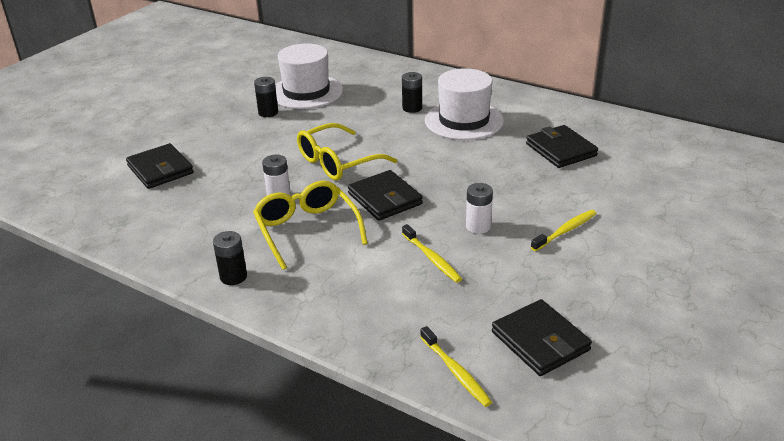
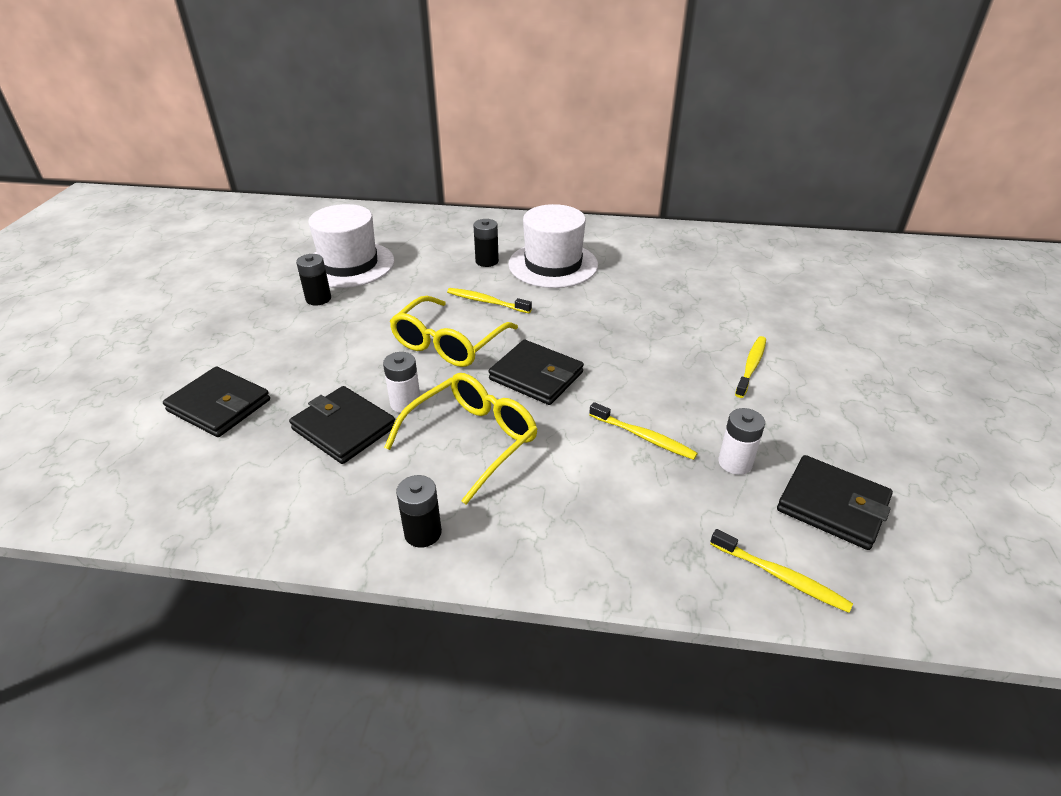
camera: 25 degrees left, 5 degrees up
yellow glasses [253,180,368,270] -> yellow glasses turned 90 degrees clockwise [384,373,538,505]
white battery [466,183,493,234] -> white battery moved to [719,408,765,475]
black wallet [526,125,598,168] -> black wallet moved to [289,386,395,464]
none -> yellow toothbrush [447,288,532,313]

